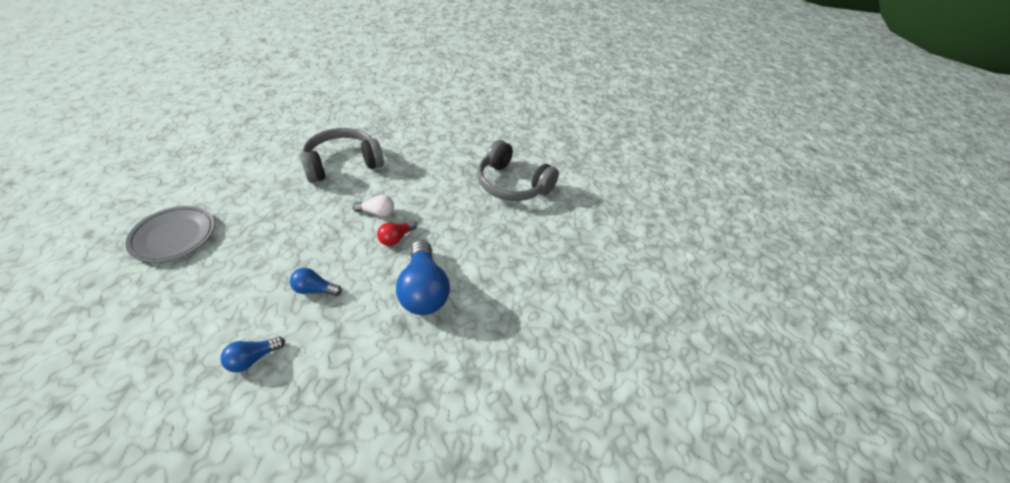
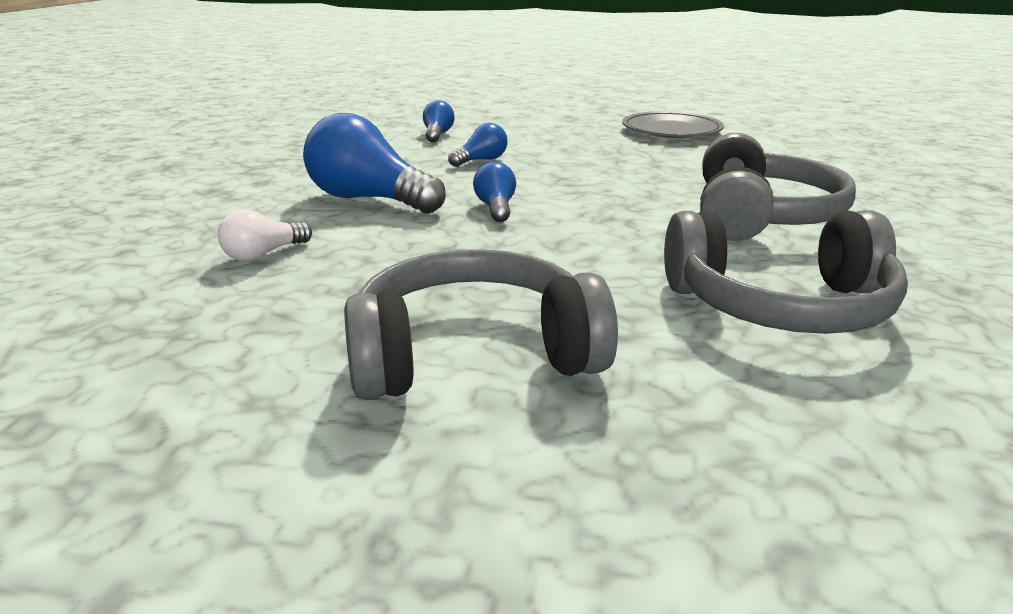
camera: 135 degrees right, 20 degrees down
white light bulb [353,194,394,217] -> white light bulb moved to [218,209,312,261]
red light bulb [377,220,417,246] -> blue light bulb [473,162,516,222]
none -> grey headphones [664,210,908,334]

